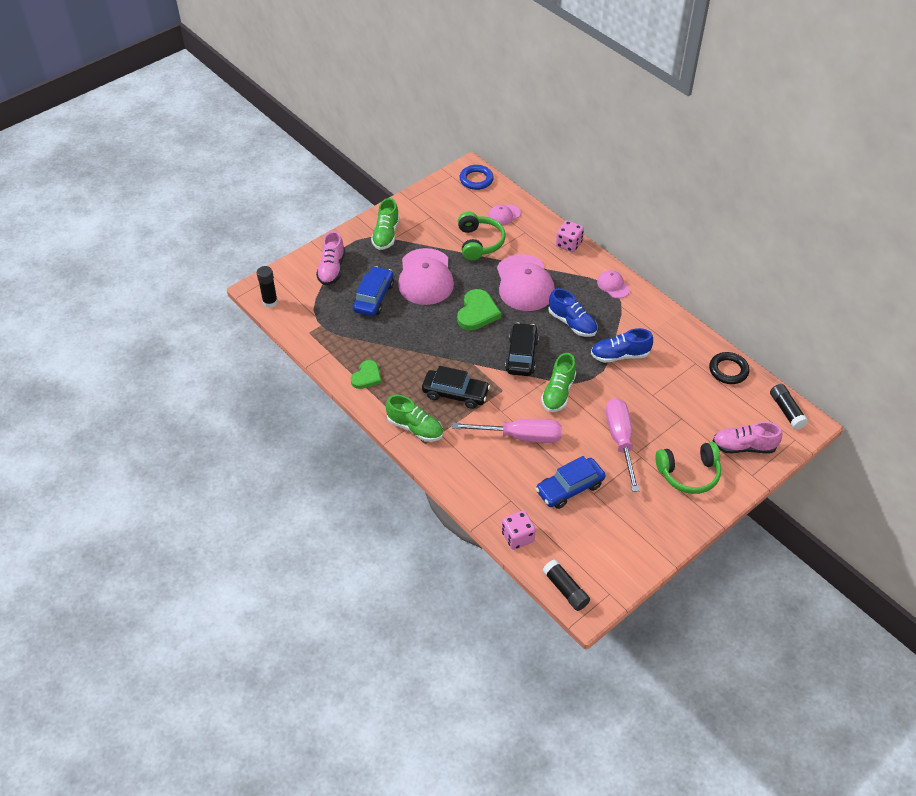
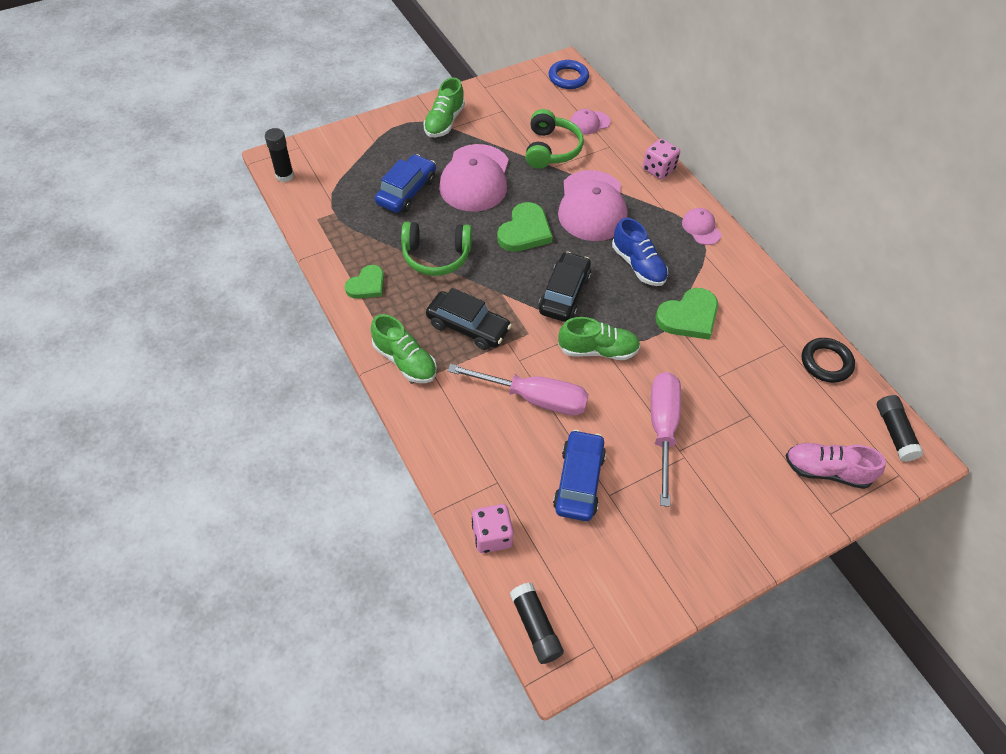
camera: 10 degrees right, 5 degrees up
pink shoe [316,231,345,285] -> none
blue car [535,456,605,509] -> blue car turned 120 degrees clockwise [553,429,606,521]
green shoe [541,353,576,412] -> green shoe turned 120 degrees counterclockwise [558,317,640,360]
blue shoe [591,328,653,363] -> green heart [655,288,718,340]
green headphones [656,442,721,494] -> green headphones moved to [401,222,472,276]

